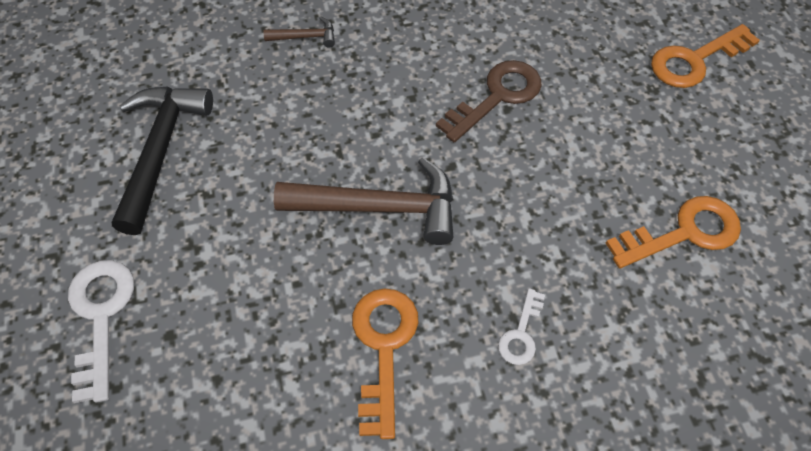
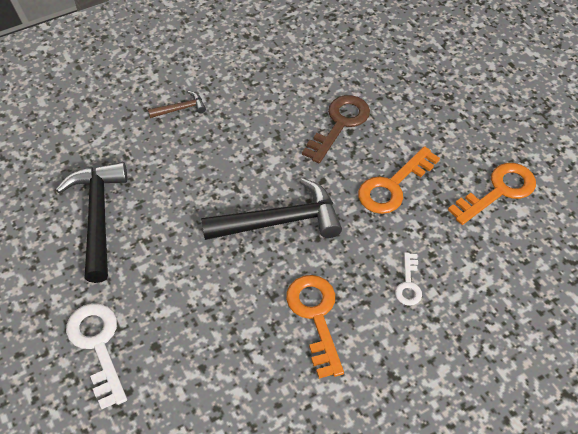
camera: 15 degrees left, 5 degrees down
brown hammer [274,157,454,245] -> black hammer [201,178,342,240]
orange key [651,24,760,88] -> orange key moved to [358,146,440,214]

